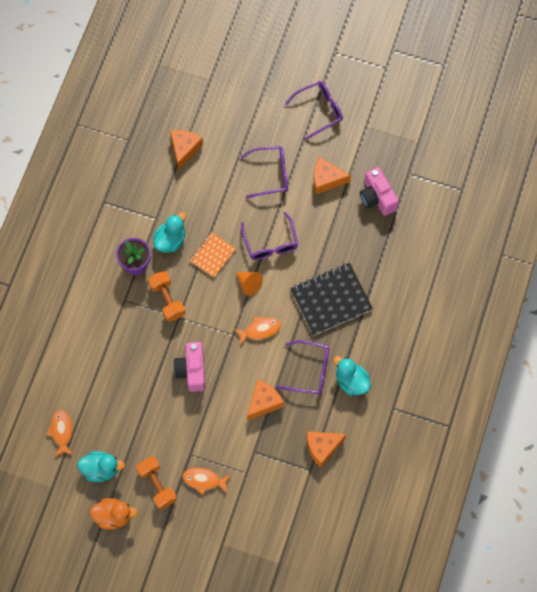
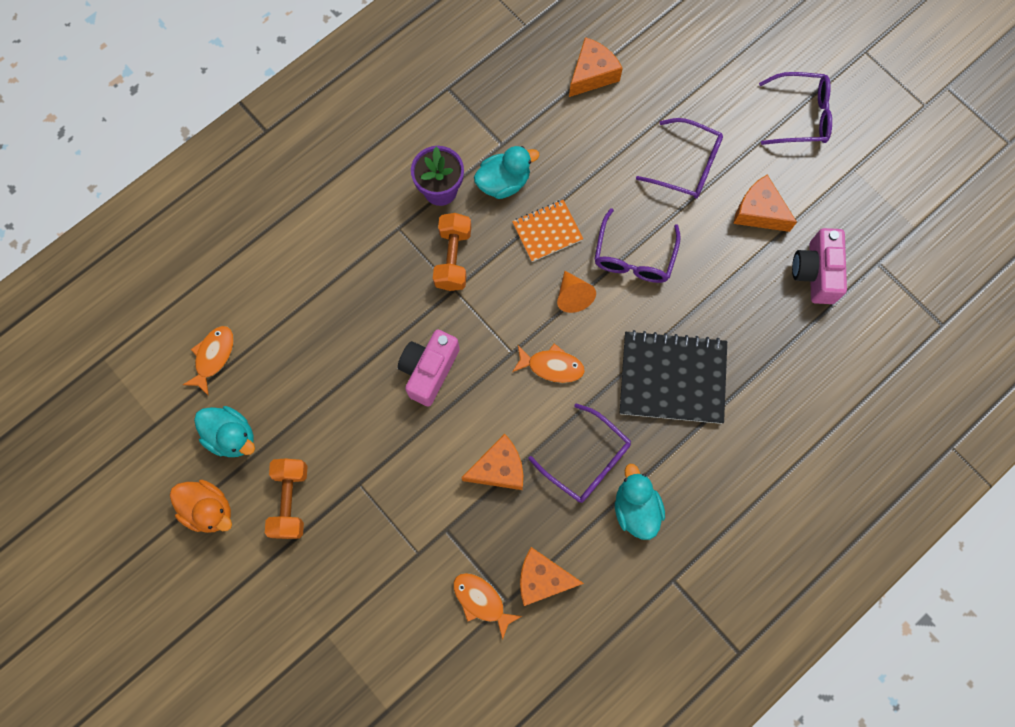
camera: 30 degrees right, 5 degrees up
orange fish [182,468,231,495] -> orange fish moved to [453,573,522,640]

